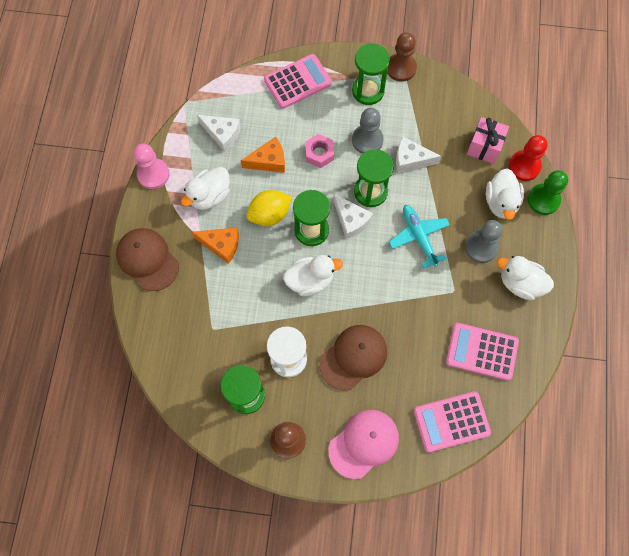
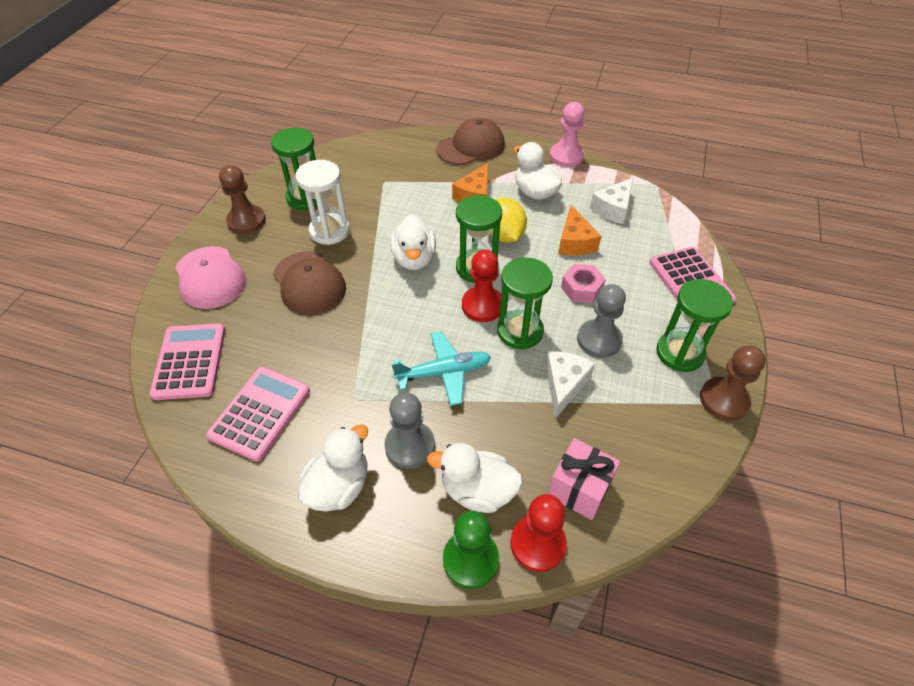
camera: 100 degrees right, 20 degrees down
white cheese [333,194,373,239] -> red pawn [462,250,501,322]

